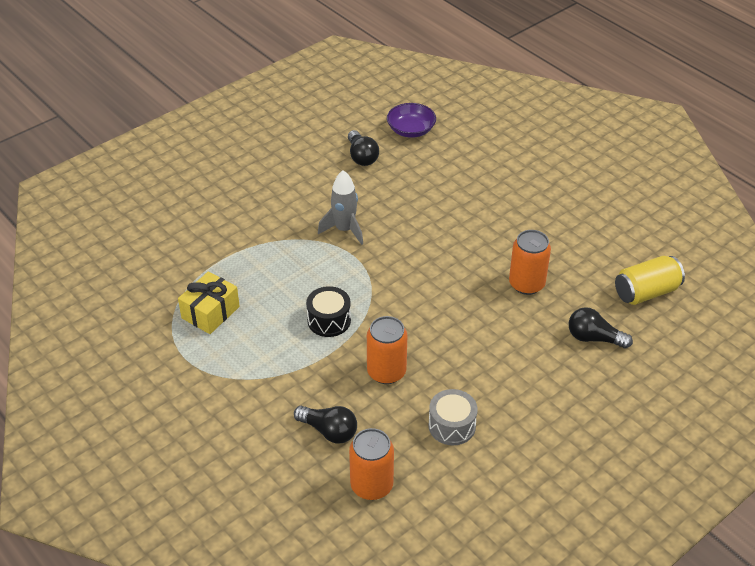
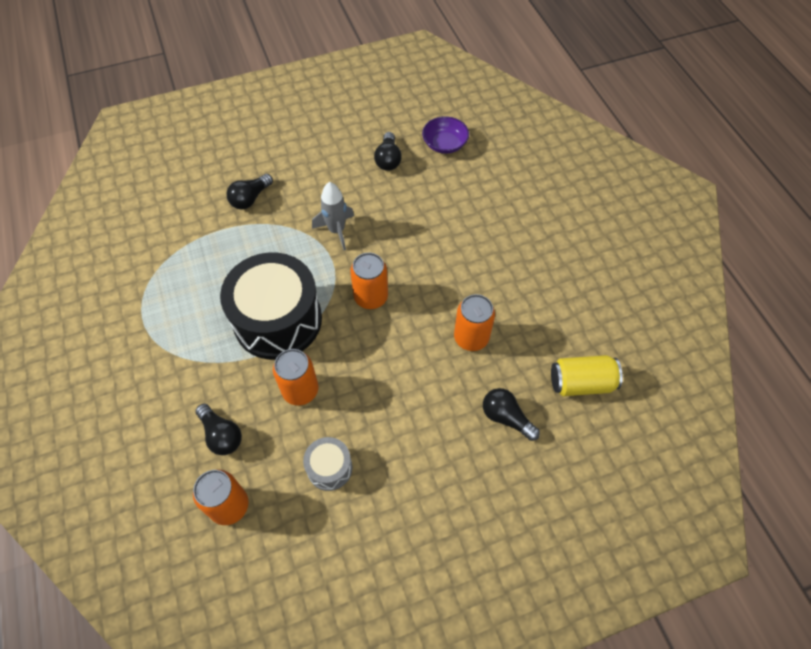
camera: 20 degrees right, 15 degrees up
yellow gift [178,271,240,334] -> none
black drum [306,286,351,337] -> black drum [220,252,322,360], size x2.18
none -> black light bulb [227,174,273,209]
none -> orange can [350,252,388,309]

